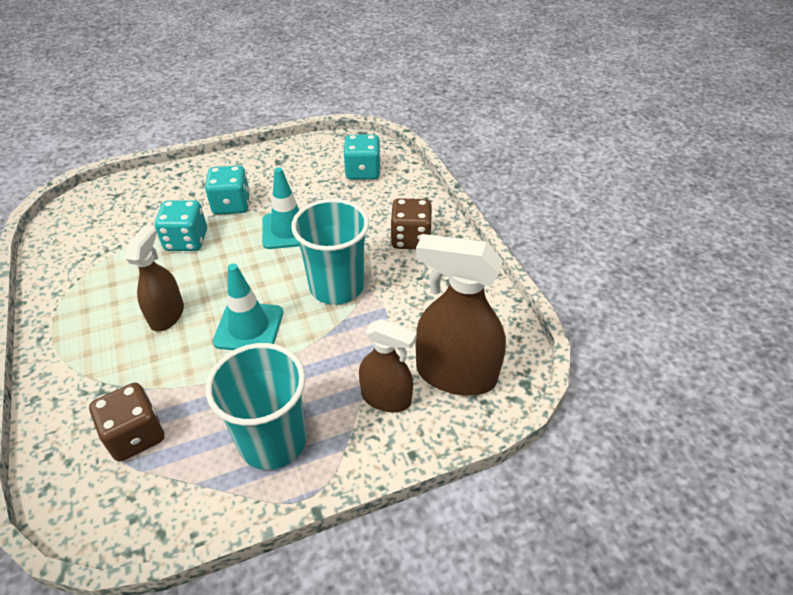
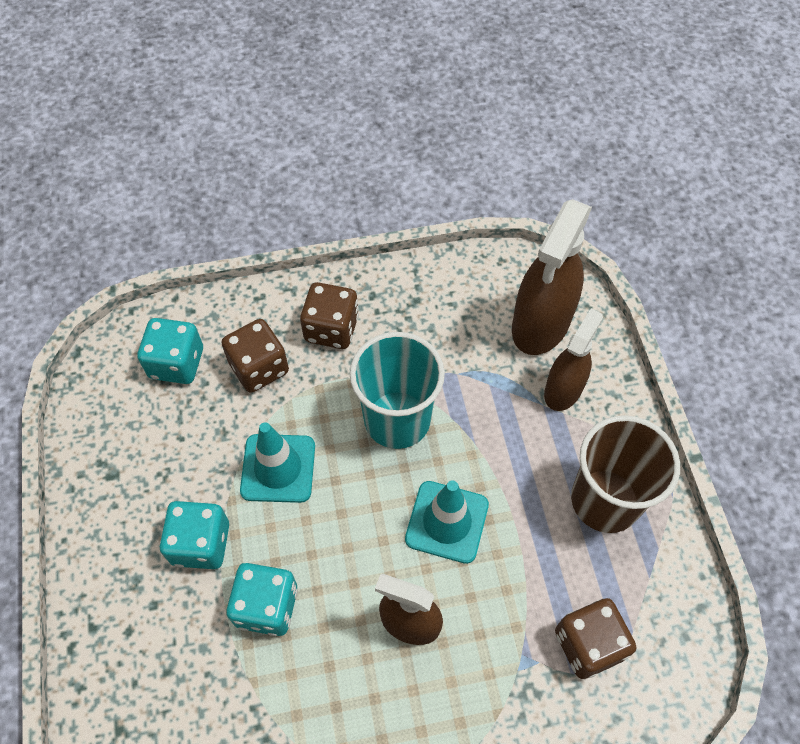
camera: 80 degrees left, 15 degrees up
turquoise cup [206,343,307,470] -> brown cup [571,415,680,533]
none -> brown dice [222,319,289,393]

